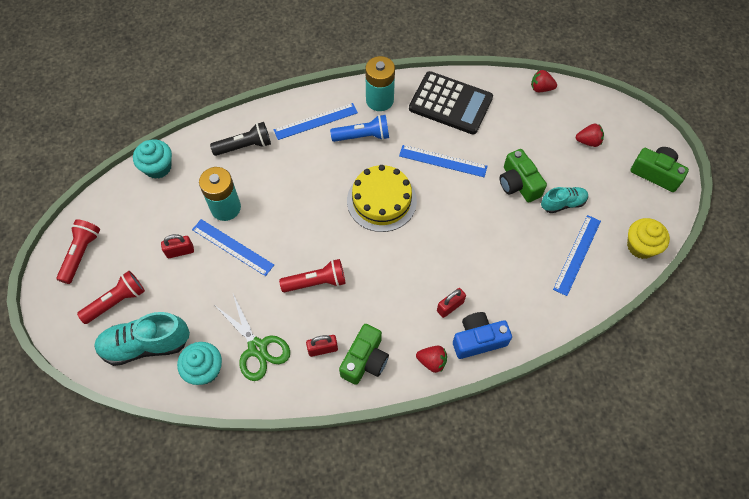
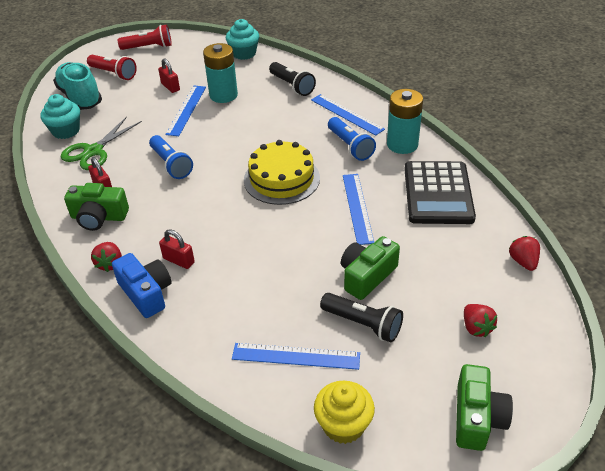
camera: 70 degrees right, 20 degrees down
red flashlight [279,259,346,292] -> blue flashlight [149,135,193,179]
turquoise shoe [541,187,588,213] -> black flashlight [320,293,403,342]

